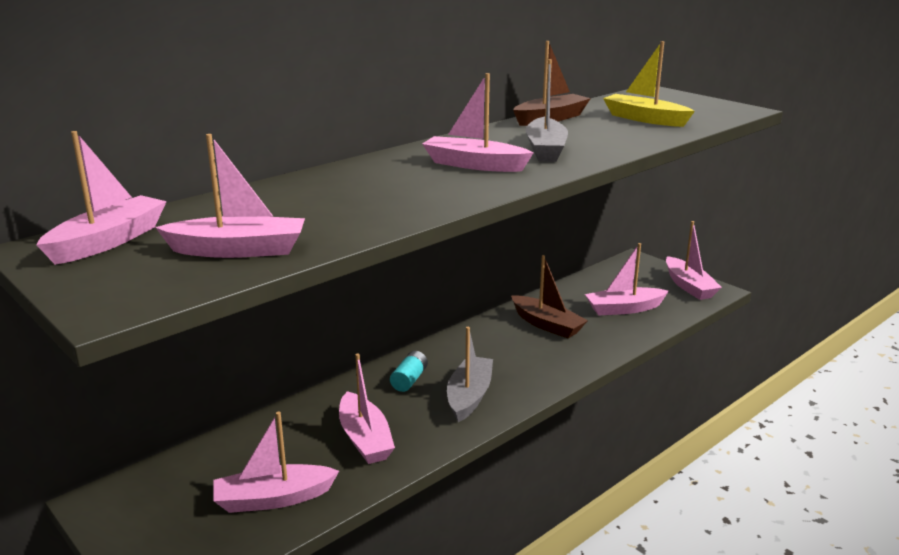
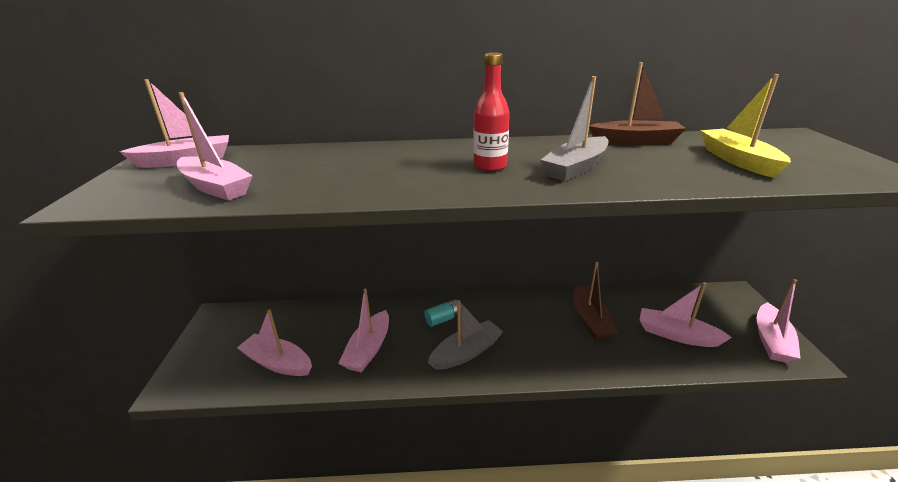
camera: 40 degrees right, 5 degrees up
pink boat [422,73,534,172] -> red bottle [473,52,510,172]

